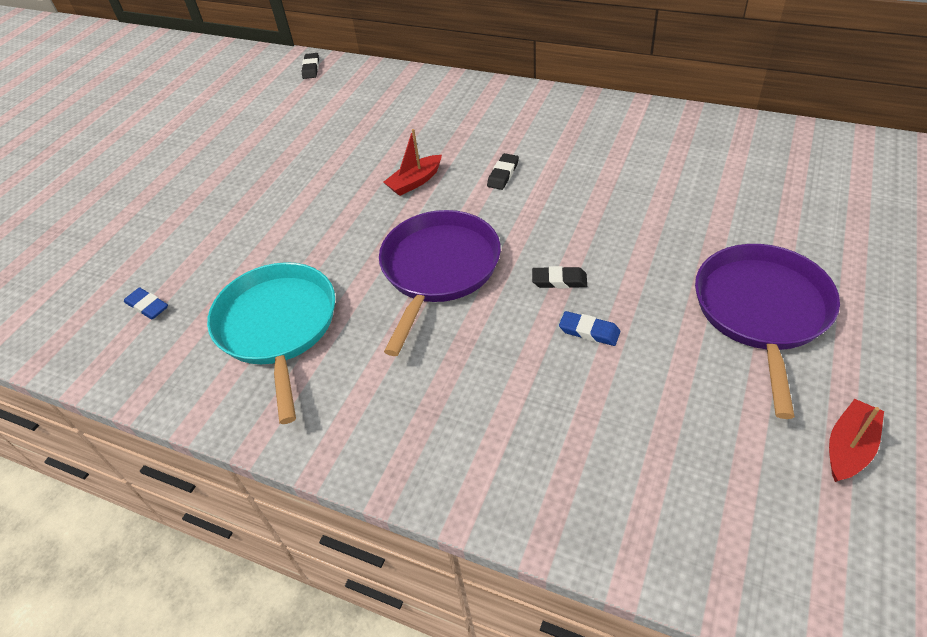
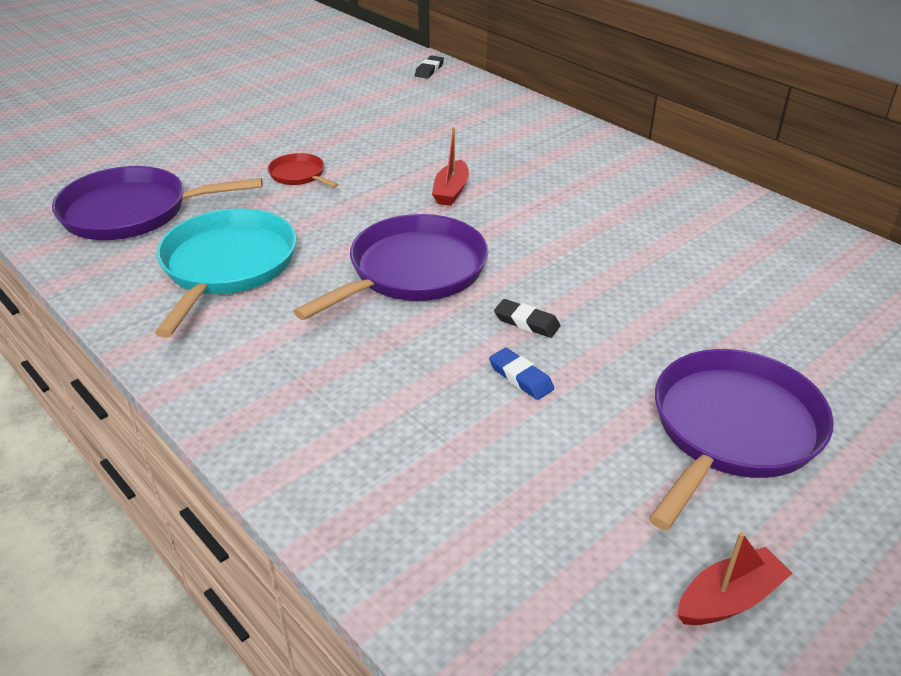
camera: 20 degrees right, 10 degrees down
blue eraser [124,288,168,320] -> purple pan [52,166,263,240]
red boat [384,129,442,196] -> red boat turned 60 degrees counterclockwise [432,127,469,206]
black eraser [487,153,519,190] -> none
none -> red pan [268,153,339,188]

